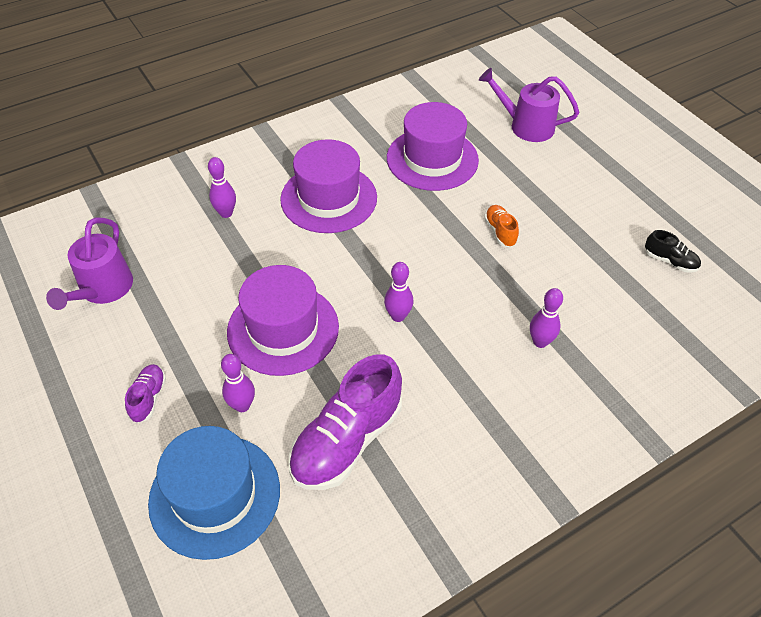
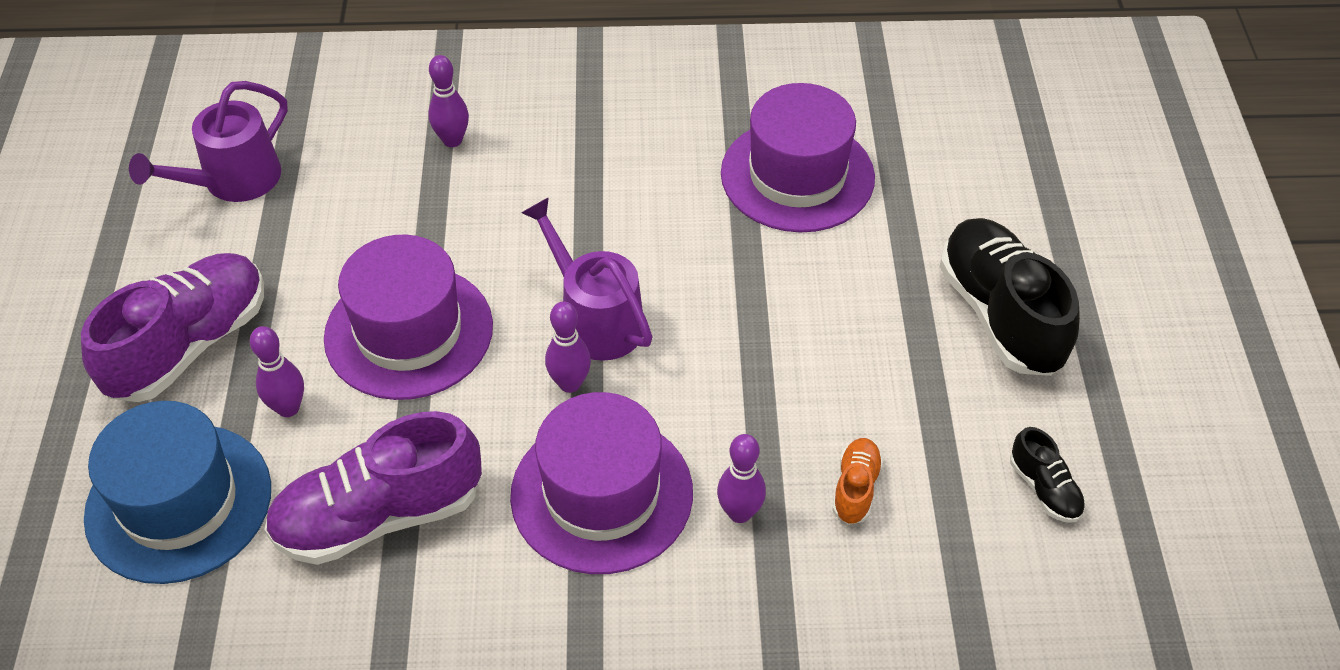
camera: 30 degrees right, 0 degrees up
purple shoe [125,364,166,423] -> purple shoe [81,253,264,402], size x2.15
purple hat [280,139,377,233] -> purple hat moved to [510,392,693,574]
purple watering can [479,68,579,142] -> purple watering can moved to [521,197,653,361]
orange shoe [484,205,519,247] -> orange shoe moved to [832,438,883,525]
none -> black shoe [940,218,1080,376]

